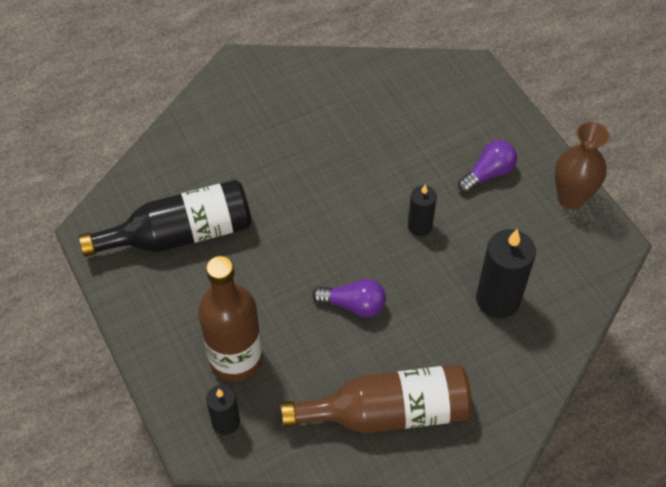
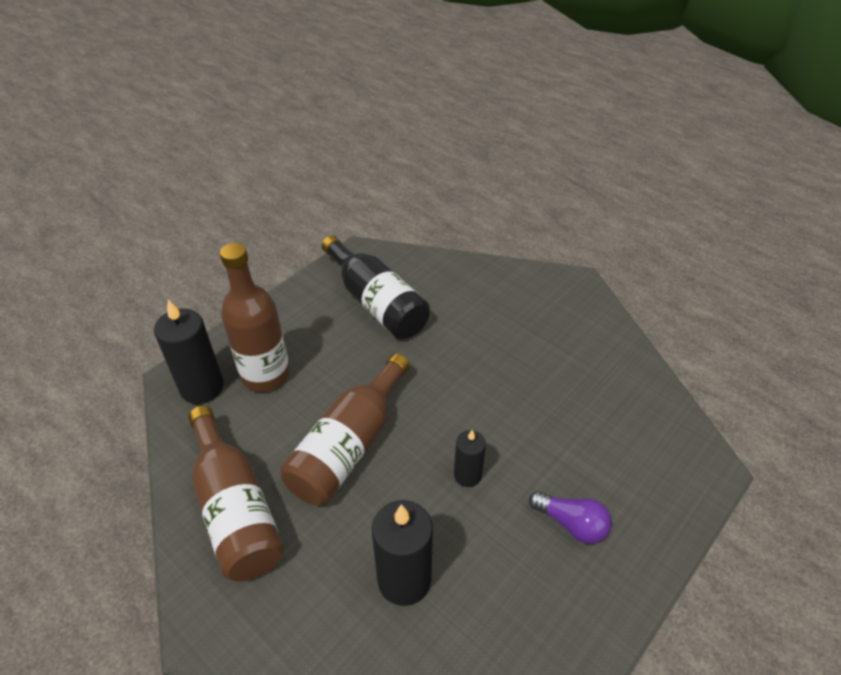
camera: 70 degrees right, 10 degrees down
black candle [206,385,240,435] -> black candle [154,300,224,404], size x1.72
purple light bulb [312,279,386,318] -> brown bottle [280,353,410,505]
brown vase [555,122,609,210] -> none

